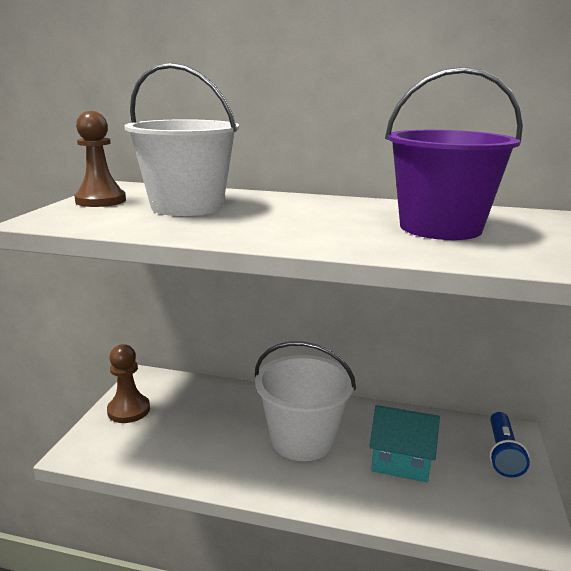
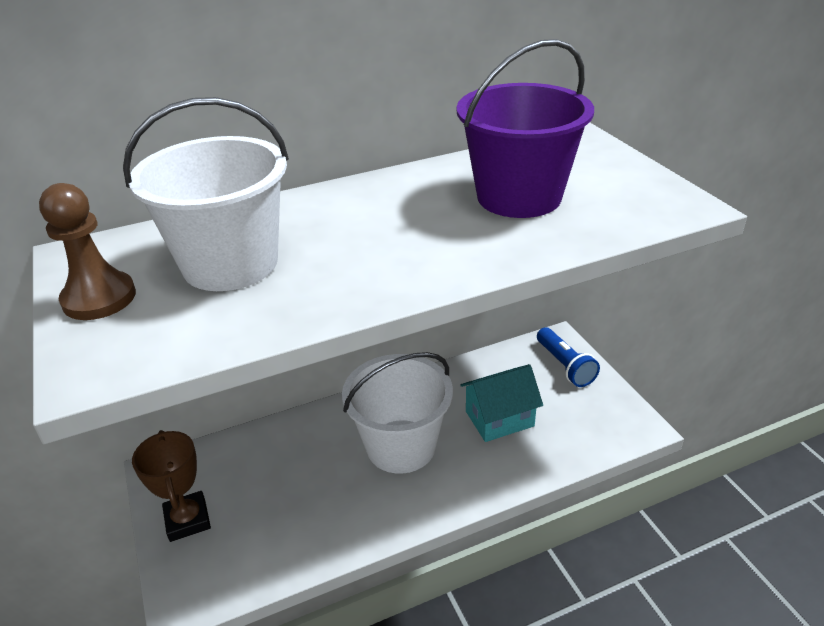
camera: 35 degrees left, 15 degrees up
brown pawn [107,344,150,423] -> brown trophy [132,430,211,542]

